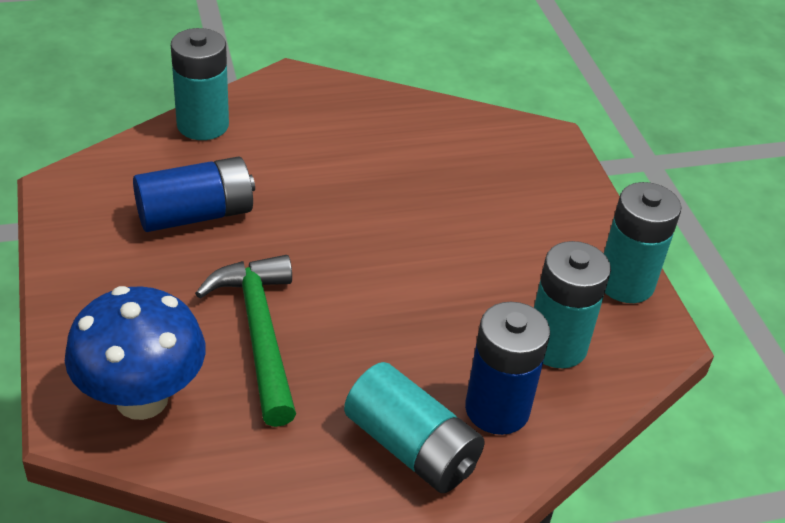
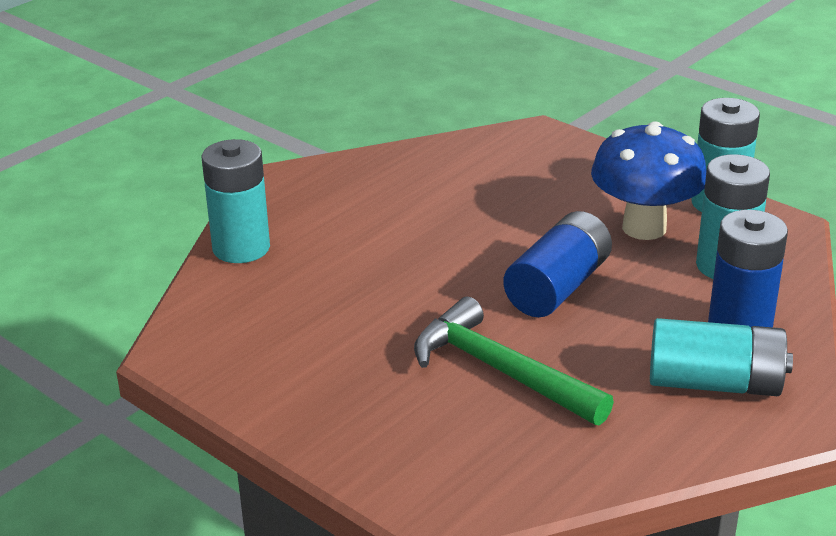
camera: 30 degrees left, 10 degrees down
blue mushroom [65,286,206,420] -> blue mushroom moved to [591,121,707,240]
blue battery [133,156,255,232] -> blue battery moved to [503,211,612,317]

